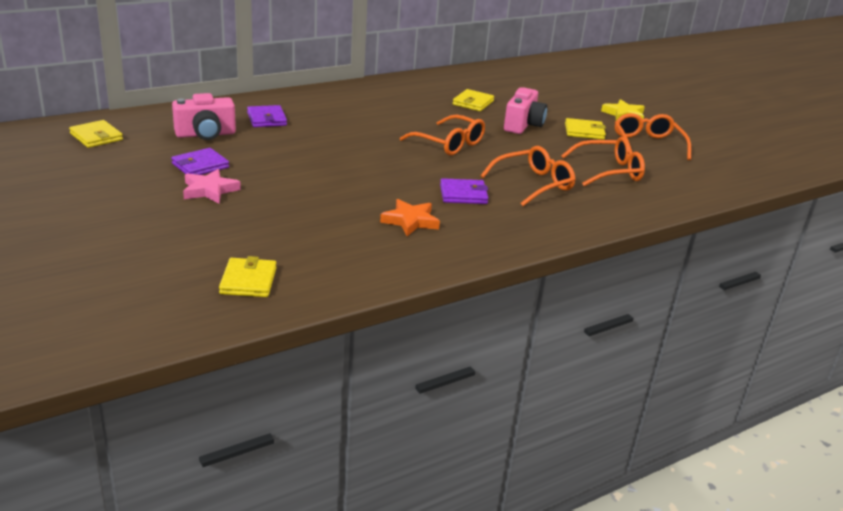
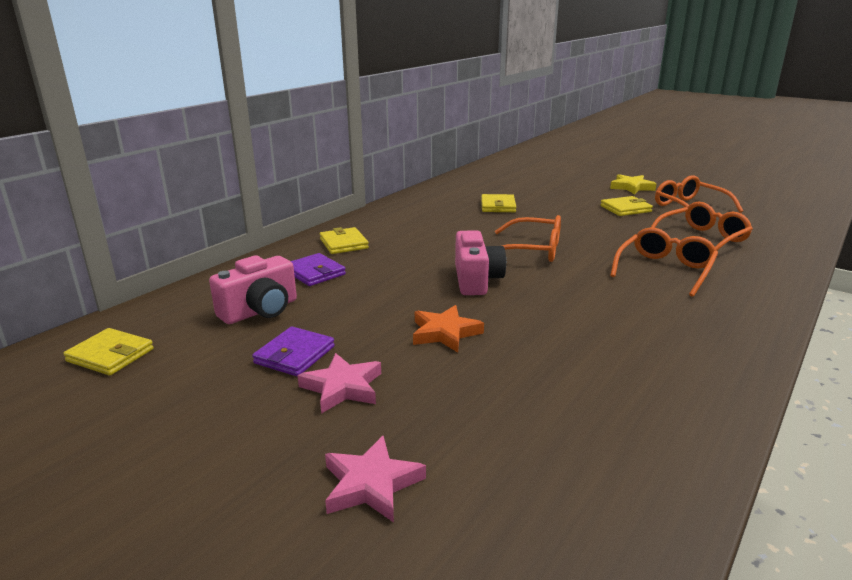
camera: 20 degrees left, 5 degrees down
yellow wallet [219,256,277,297] -> yellow wallet moved to [320,227,369,254]
orange star [380,199,440,236] -> orange star moved to [413,305,484,353]
purple wallet [440,178,488,204] -> none
pink camera [504,87,548,134] -> pink camera moved to [455,230,506,295]
none -> pink star [325,436,426,523]

